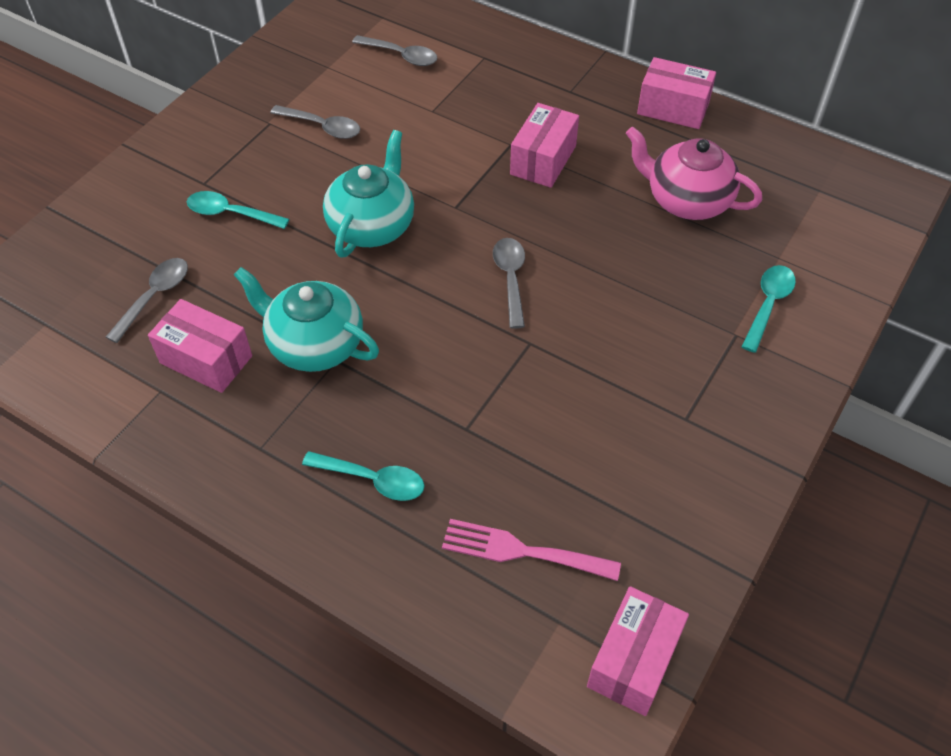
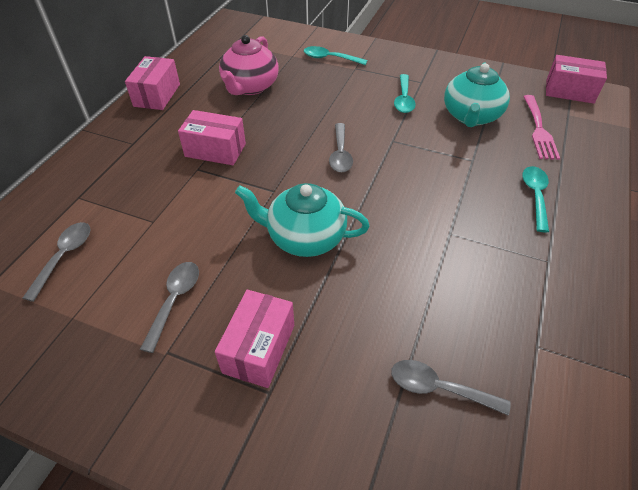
camera: 100 degrees left, 5 degrees down
pink box [148,299,252,393] -> pink box moved to [215,290,294,388]
turquoise spoon [187,191,289,229] -> turquoise spoon moved to [394,74,416,113]
turquoise teapot [234,267,379,372] -> turquoise teapot moved to [444,62,510,127]
grey spoon [493,238,525,329] -> grey spoon turned 75 degrees counterclockwise [329,123,353,172]

